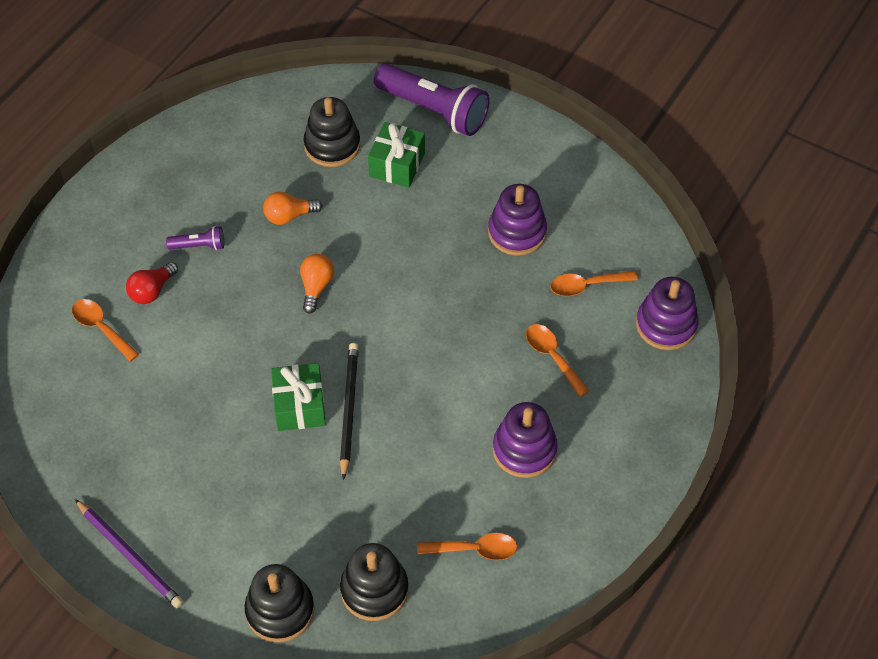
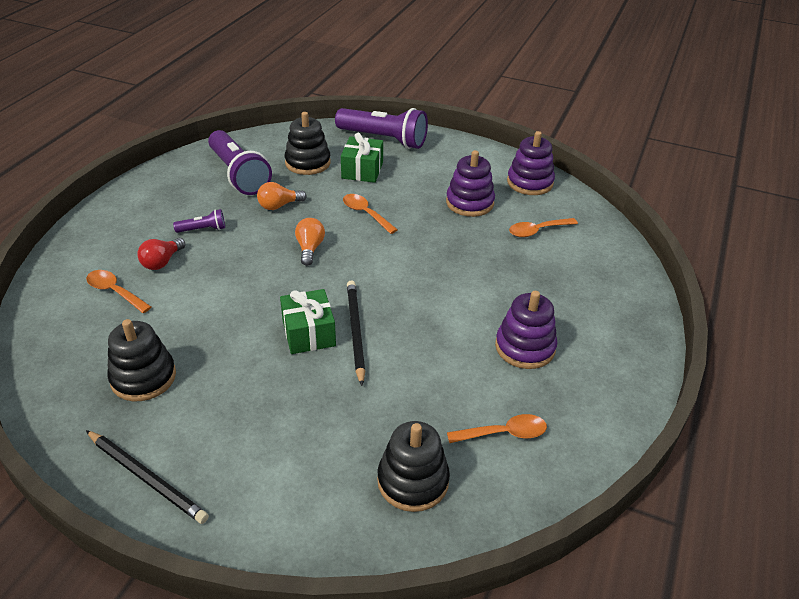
camera: 10 degrees left, 15 degrees down
purple pencil [75,499,184,608] -> black pencil [86,430,209,524]
black stacking toy [245,564,314,643] -> black stacking toy moved to [107,319,176,402]
orange spoon [526,324,589,397] -> orange spoon moved to [343,194,398,234]
purple stacking toy [636,277,699,350] -> purple stacking toy moved to [507,131,555,195]
none -> purple flashlight [208,130,272,195]

